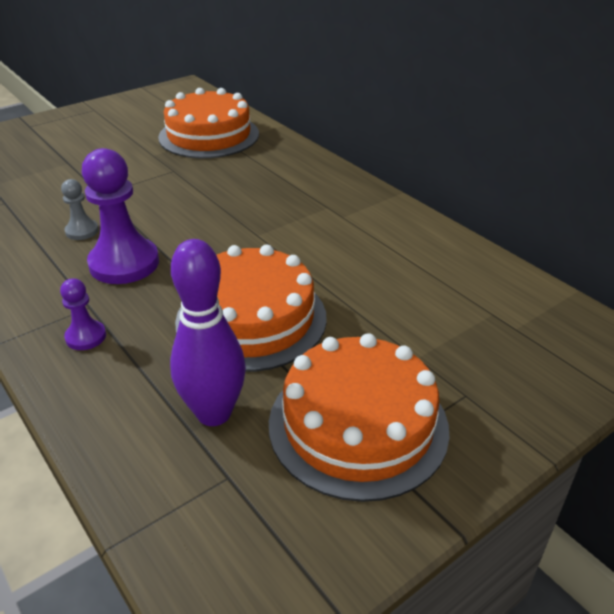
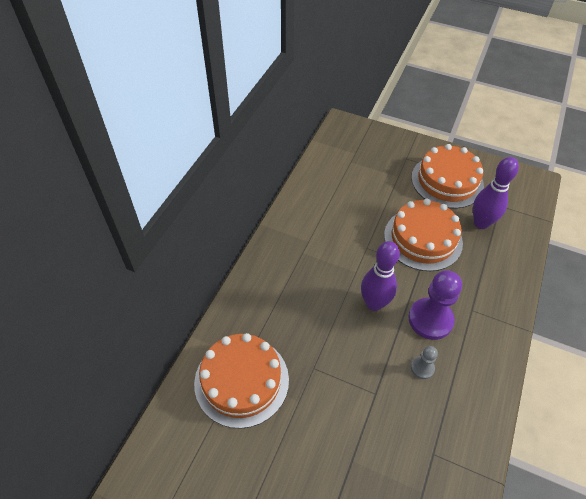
camera: 120 degrees left, 15 degrees up
purple pawn [60,278,106,350] -> none
none -> purple bowling pin [361,241,400,311]

